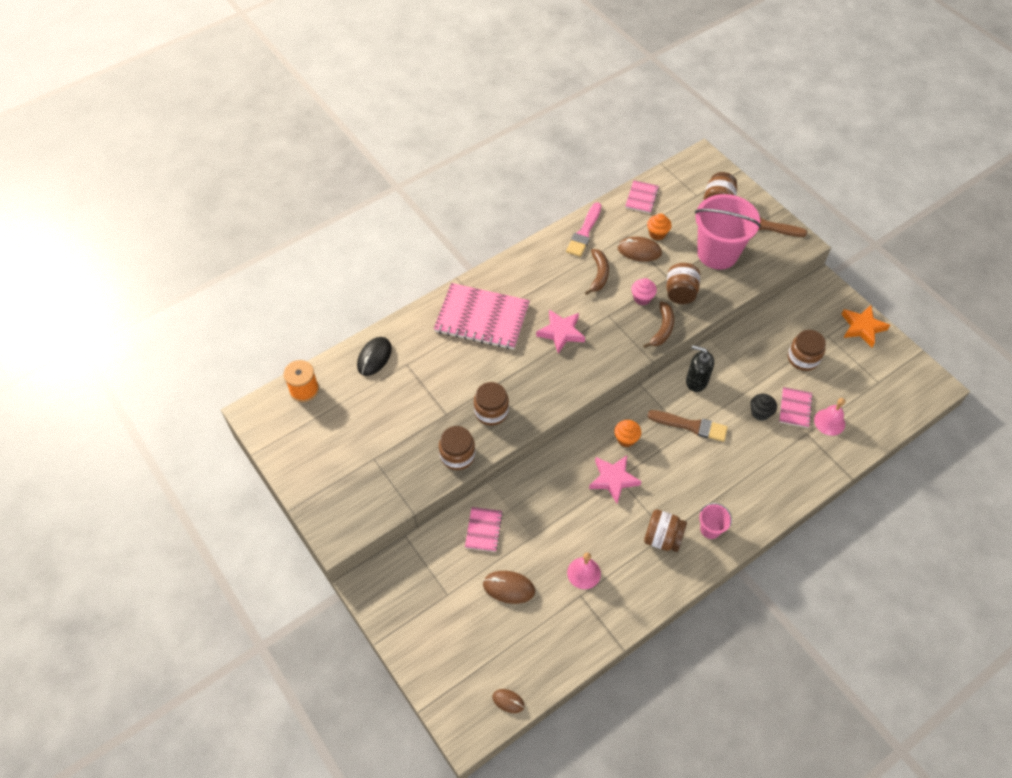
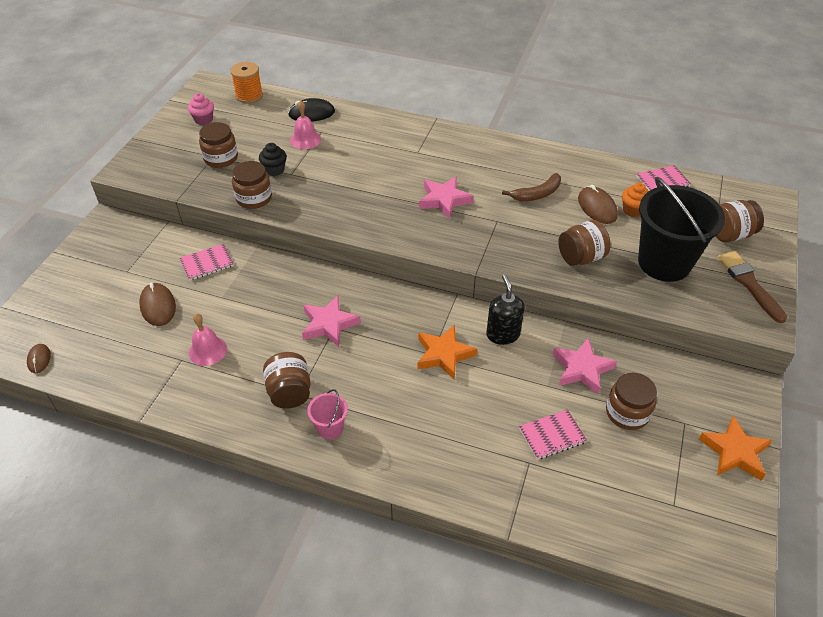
camera: 55 degrees right, 10 degrees down
pink notebook [434,283,530,350] -> none
brown jar [474,382,509,426] -> brown jar moved to [199,122,238,168]
pink brush [566,202,601,257] -> none
orange cupcake [614,420,641,447] -> none
pink cupcake [631,278,657,305] -> pink cupcake moved to [188,93,214,125]
brown banana [643,301,674,348] -> none
brown brush [647,410,728,442] -> orange star [417,324,477,379]
pink bucket [695,194,761,270] -> black bucket [638,177,725,282]
black cupcake [750,394,777,421] -> black cupcake moved to [259,143,287,176]
pink bell [814,398,845,436] -> pink bell moved to [290,100,321,149]
none -> pink star [553,338,617,395]

